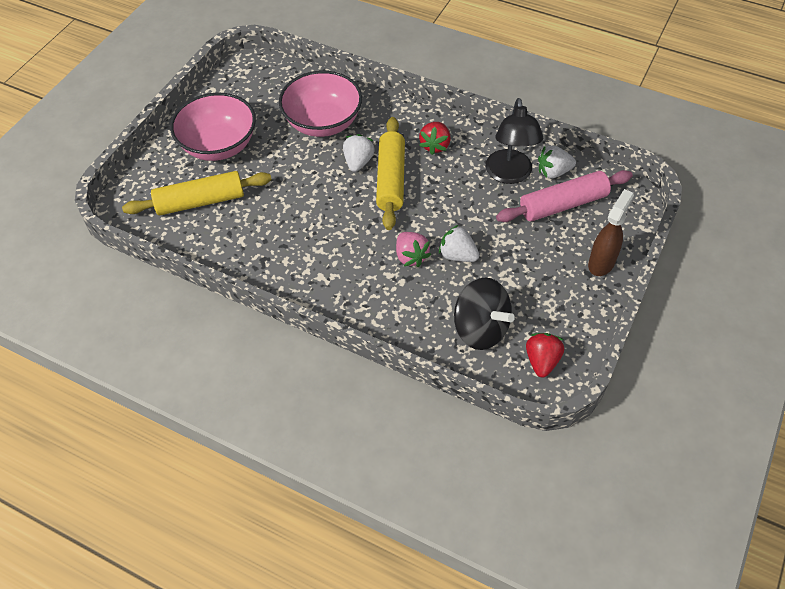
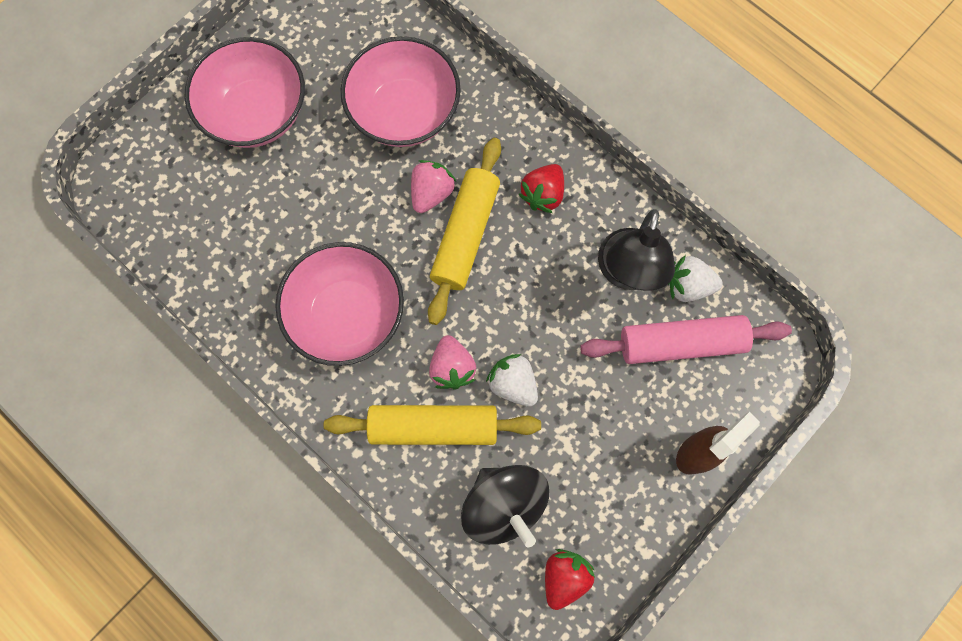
camera: 15 degrees right, 20 degrees up
yellow rolling pin [122,171,272,215] -> yellow rolling pin moved to [324,405,541,445]
white strawberry [343,134,375,172] -> pink strawberry [411,160,456,213]
none -> pink bowl [275,242,404,366]

